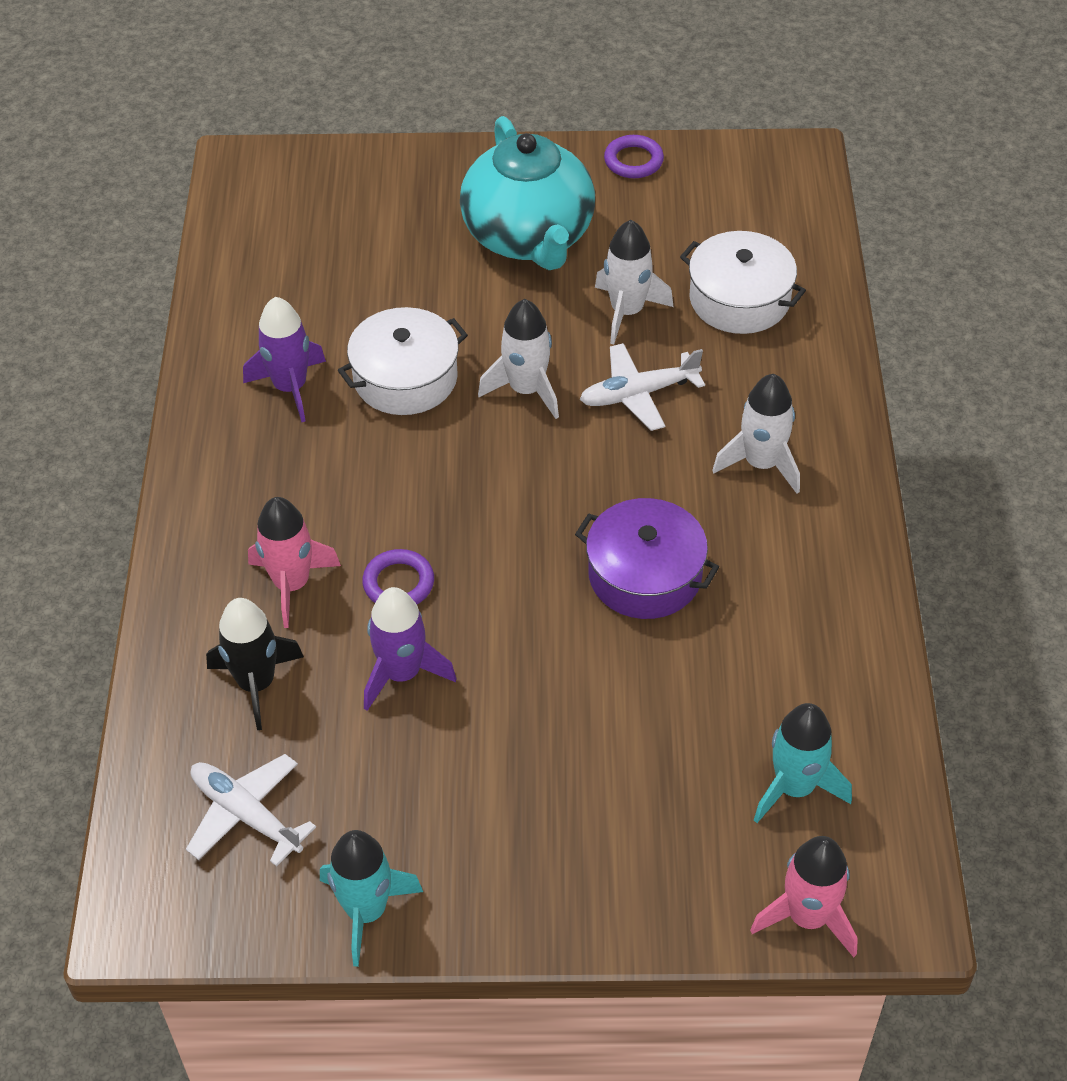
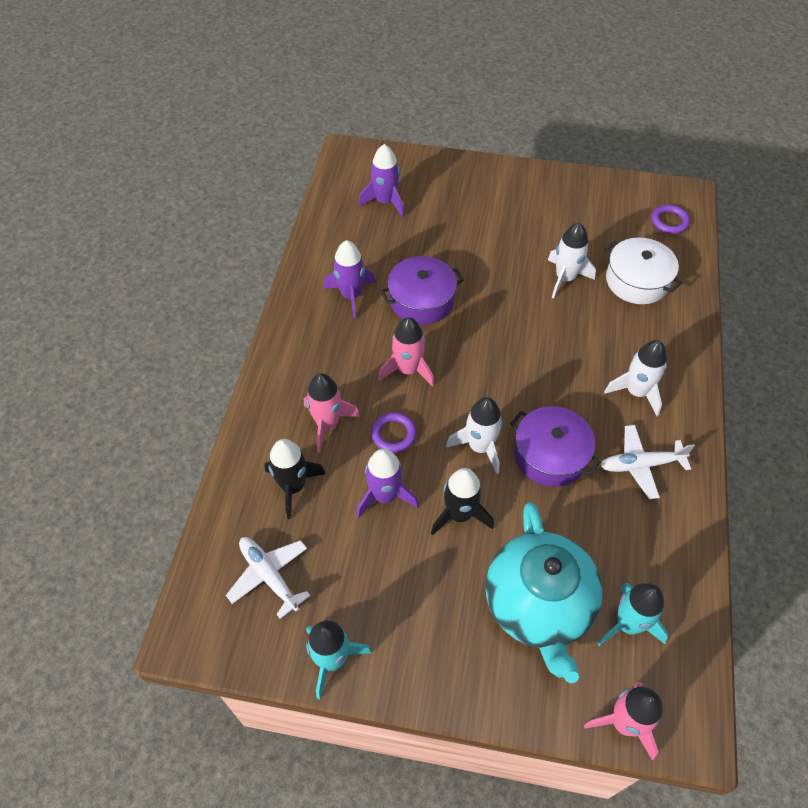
camera: 10 degrees right, 5 degrees up
white pot [338,307,468,415] -> purple pot [380,256,464,325]
turquoise teapot [460,116,595,270] -> turquoise teapot moved to [485,502,603,683]
white rocket [478,299,559,419] -> white rocket moved to [446,397,503,474]
white plane [580,343,705,431] -> white plane moved to [600,425,695,499]
purple ring [604,135,664,178] -> purple ring moved to [651,205,690,234]
none -> purple rocket [359,144,405,217]
none -> pink rocket [378,317,435,387]
none -> black rocket [431,468,494,536]

